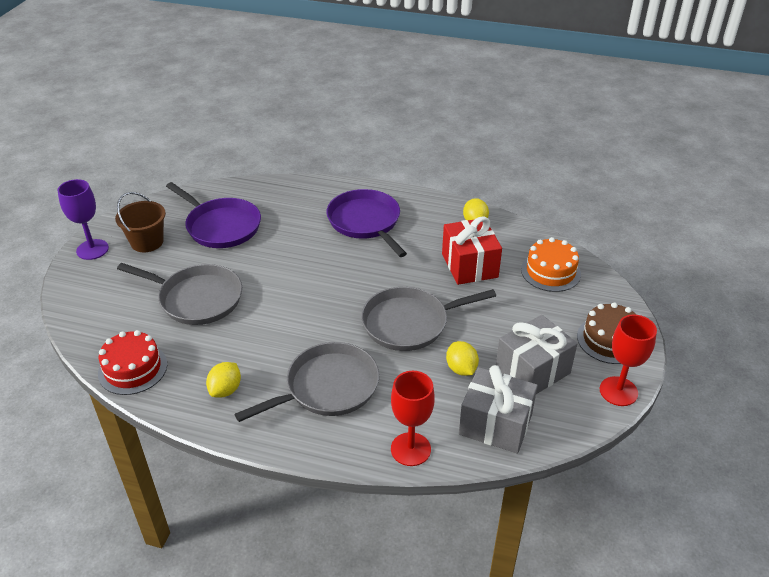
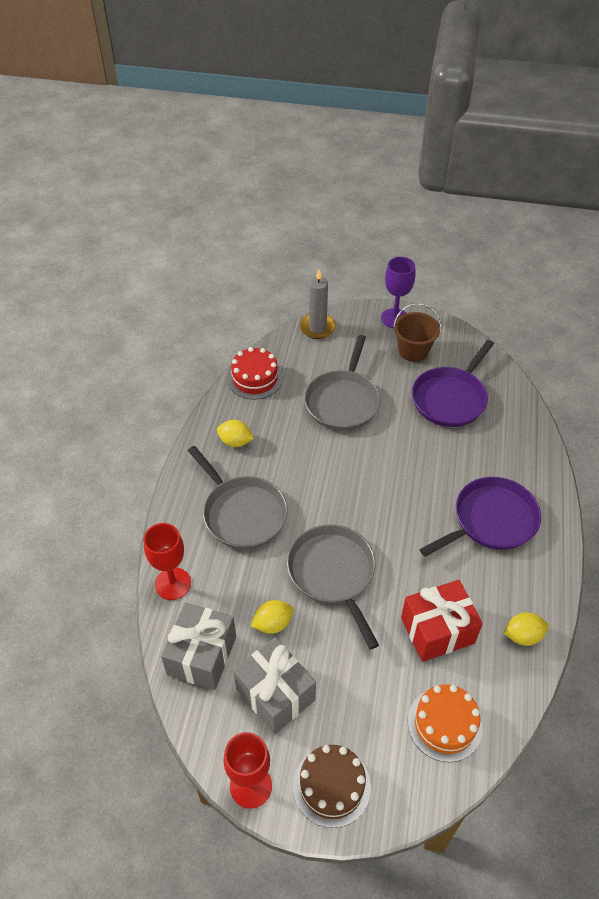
camera: 85 degrees right, 10 degrees up
none -> grey candle [300,270,336,339]

